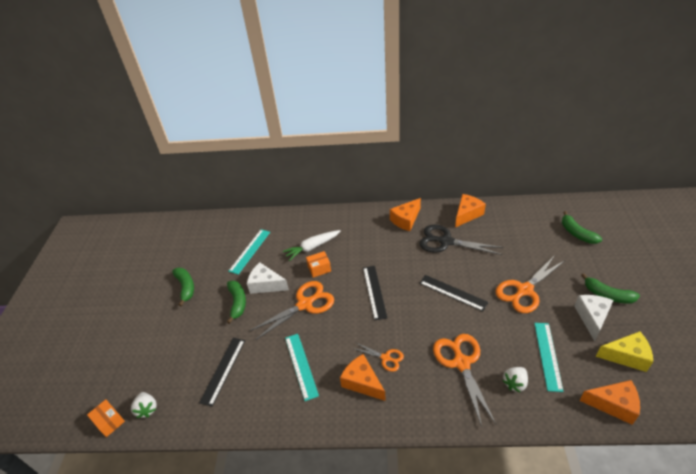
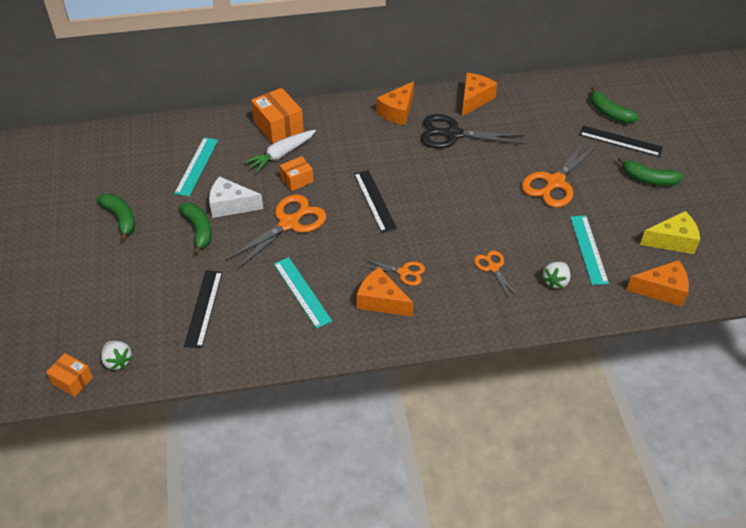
camera: 15 degrees left, 5 degrees up
black ruler [419,275,488,311] -> black ruler moved to [579,126,663,157]
orange scissors [433,334,496,426] -> orange scissors [474,250,518,299], size x0.54
white cheese [574,295,613,341] -> none
none -> orange box [251,88,304,144]

